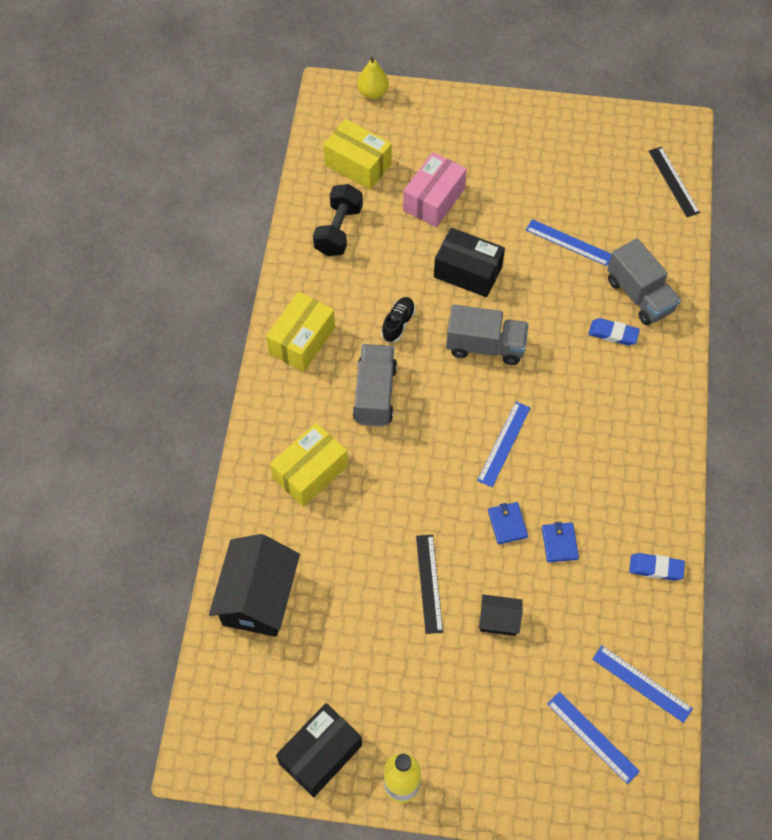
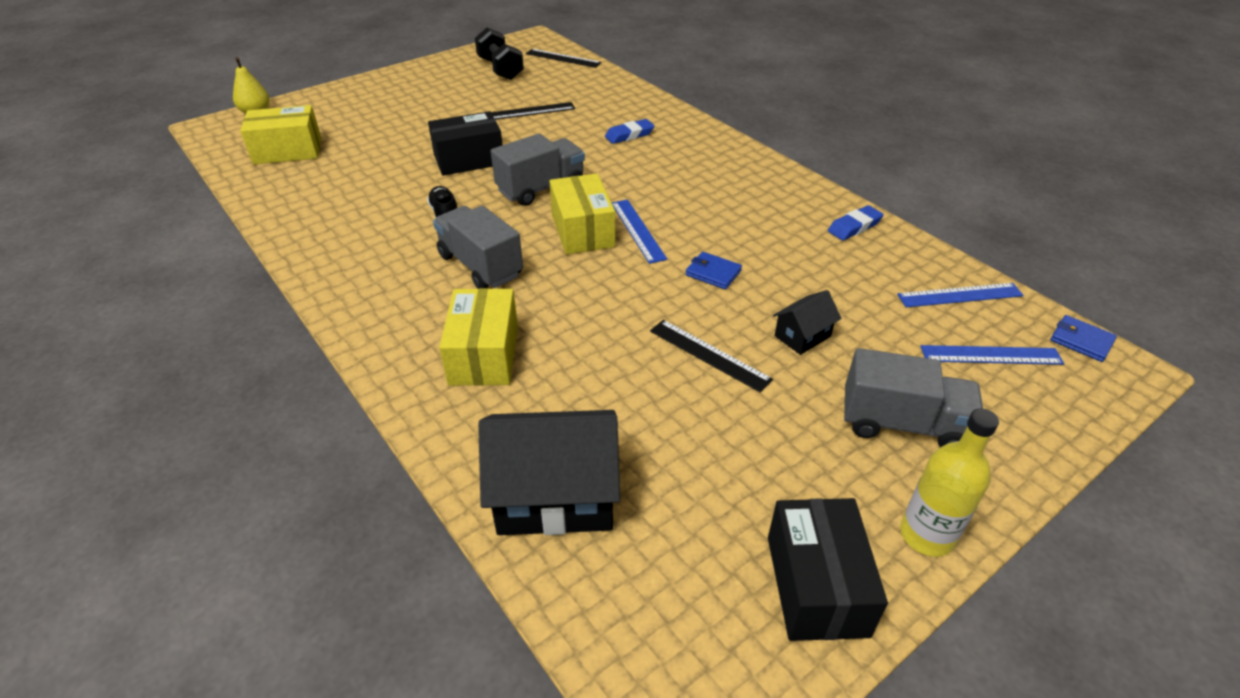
camera: 45 degrees left, 20 degrees down
black house [209,534,300,637] -> black house turned 60 degrees counterclockwise [478,410,620,535]
yellow box [266,292,335,372] -> yellow box moved to [549,173,615,254]
black dumbbell [313,184,363,256] -> black dumbbell moved to [475,27,524,80]
pink box [403,152,467,227] -> none
blue ruler [526,219,611,266] -> black ruler [491,102,575,120]
blue wallet [542,522,579,562] -> blue wallet moved to [1050,315,1117,362]
grey truck [607,238,681,325] -> grey truck moved to [844,348,983,447]

